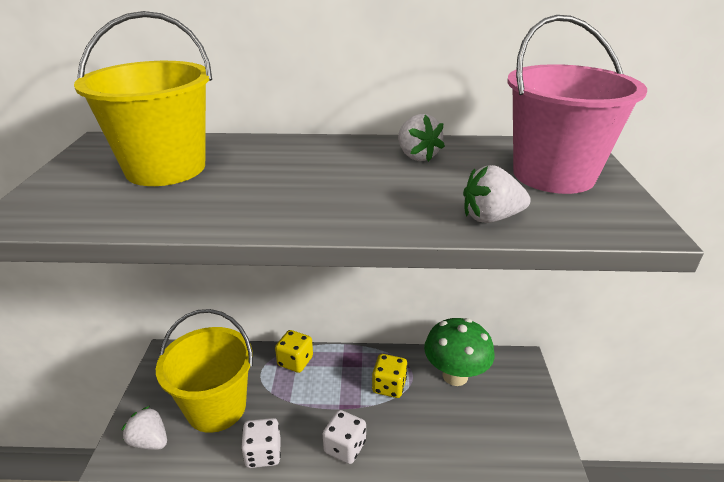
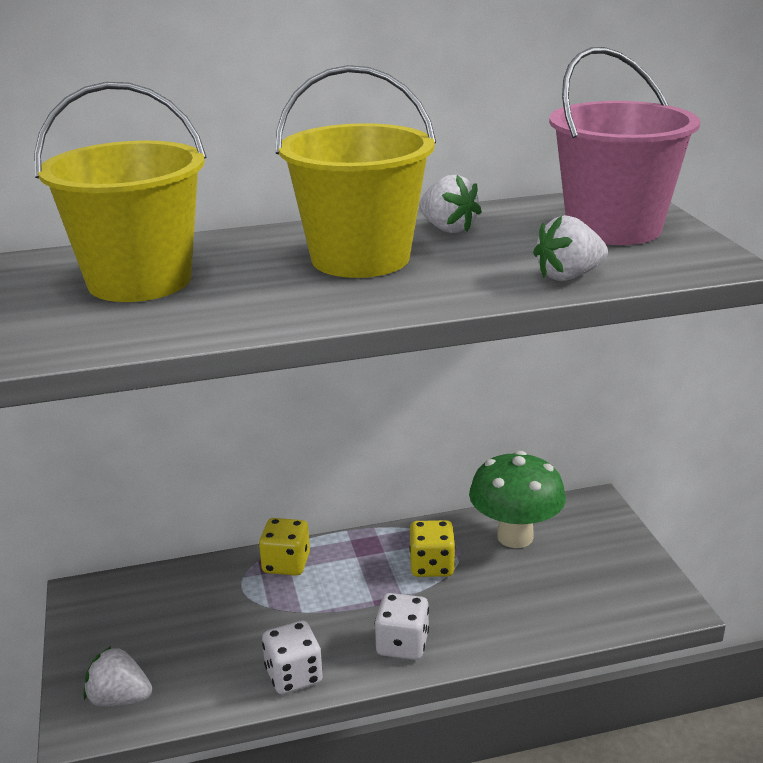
camera: 15 degrees left, 5 degrees down
yellow bucket [156,309,253,433] -> yellow bucket moved to [276,65,436,278]

